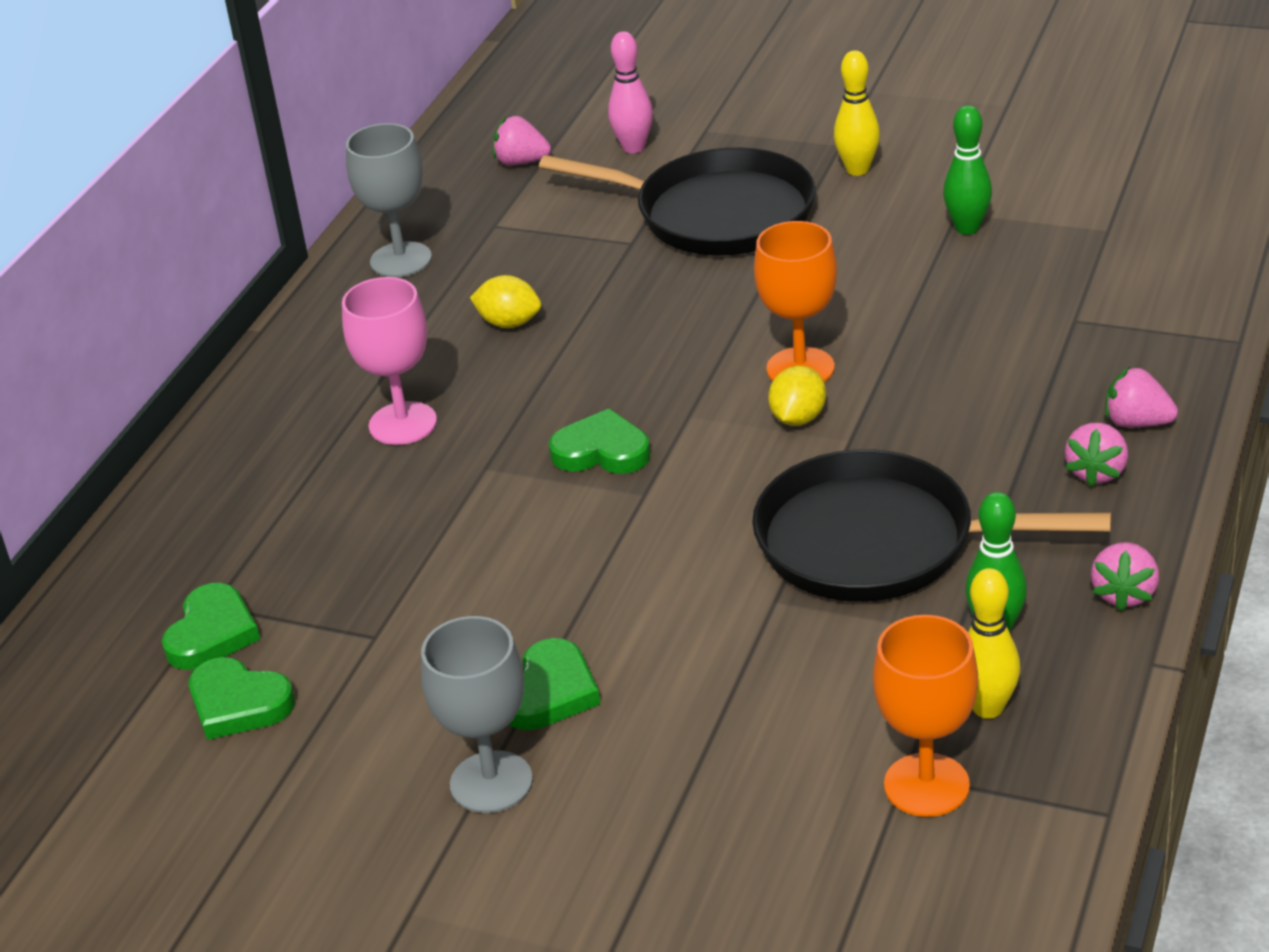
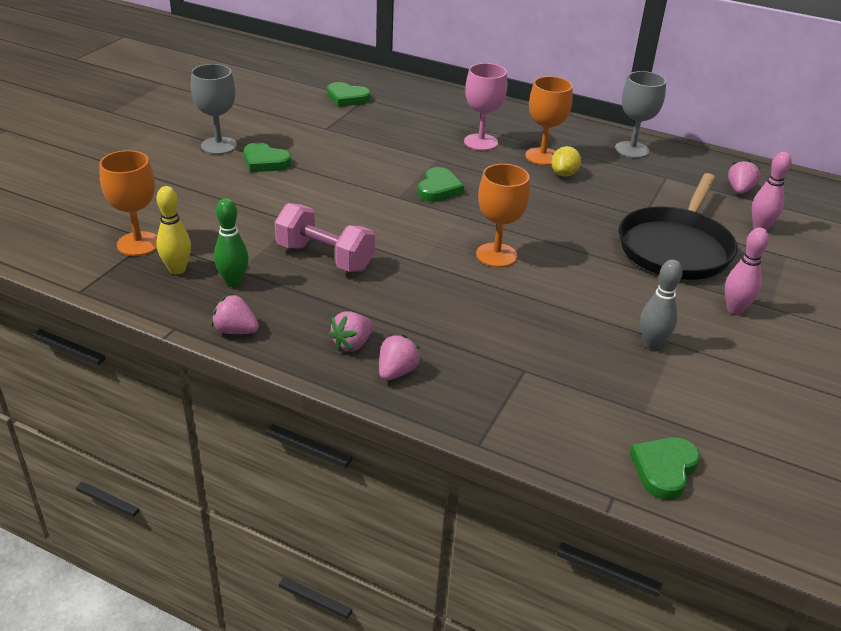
camera: 90 degrees right, 0 degrees up
green heart [189,657,295,740] -> green heart moved to [630,437,700,500]
black pan [752,450,1111,602] -> pink dumbbell [275,203,375,272]
yellow lemon [768,366,826,426] -> none
yellow bowling pin [834,50,880,176] -> pink bowling pin [725,227,769,315]
green bowling pin [943,105,992,235] -> grey bowling pin [640,259,683,350]
pink strawberry [1065,423,1128,487] -> pink strawberry turned 75 degrees counterclockwise [328,312,373,352]
none -> orange goblet [525,76,573,165]

